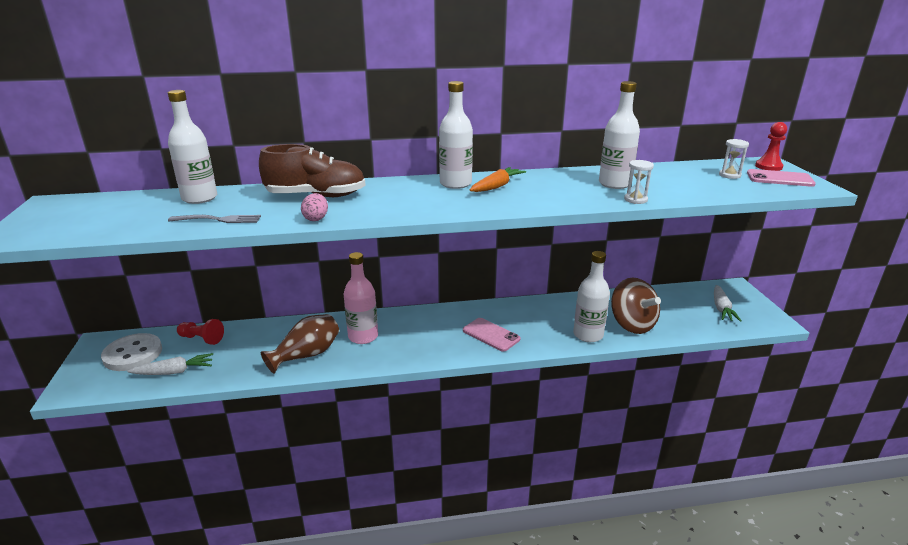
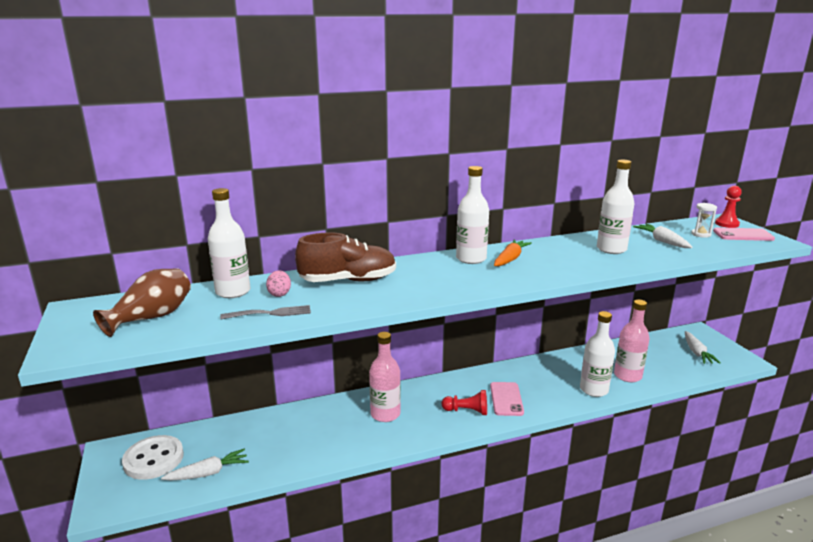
camera: 10 degrees left, 5 degrees down
red pawn [177,319,224,345] -> red pawn moved to [442,390,487,415]
brown vase [261,314,339,373] -> brown vase moved to [93,268,191,337]
pink egg [301,193,328,221] -> pink egg moved to [266,270,291,297]
pink phone [463,318,520,352] -> pink phone turned 60 degrees clockwise [490,382,524,416]
brown spinning top [611,277,661,334] -> pink bottle [614,300,650,382]
white hourglass [624,160,654,204] -> none
none -> white carrot [633,224,692,248]

